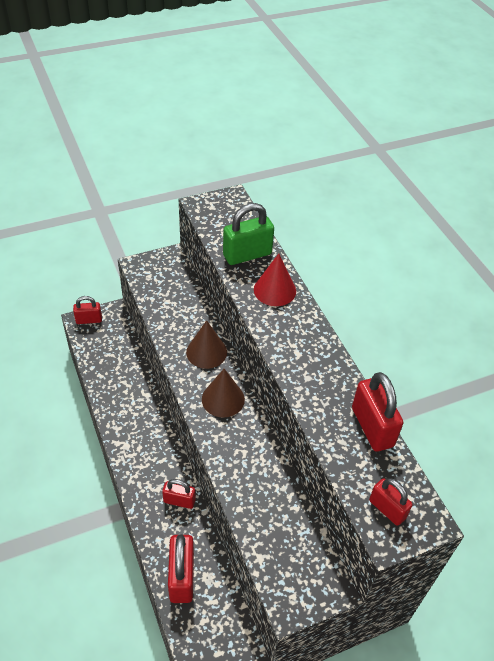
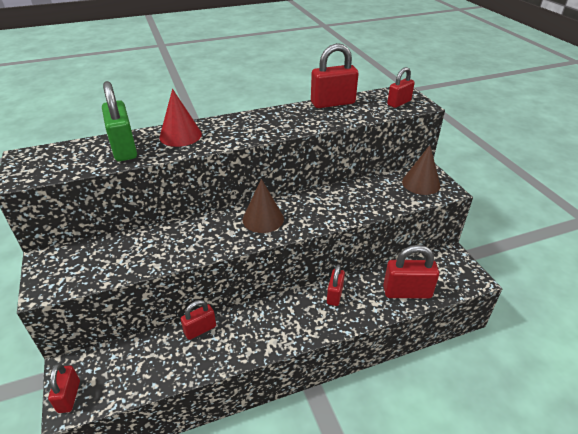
camera: 85 degrees left, 10 degrees down
brown cone [186,320,227,369] -> brown cone moved to [402,145,440,195]
none -> red padlock [181,300,216,340]

